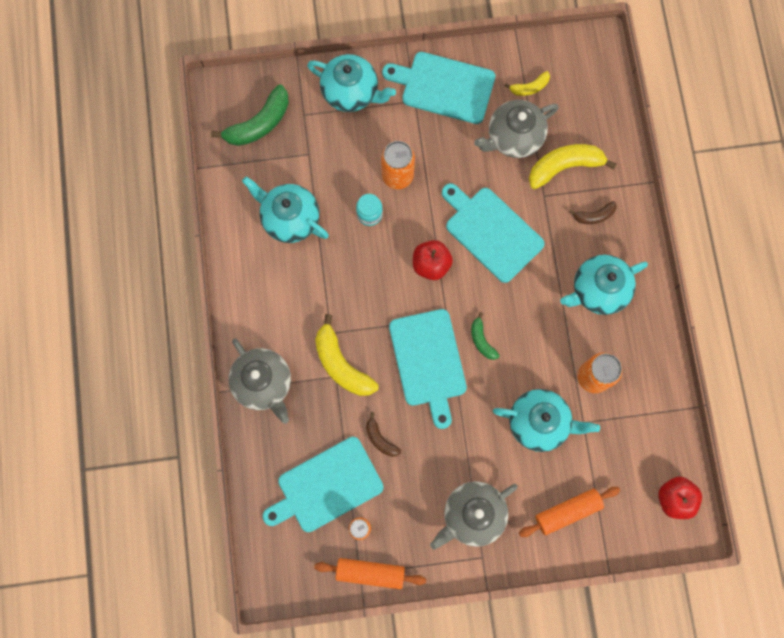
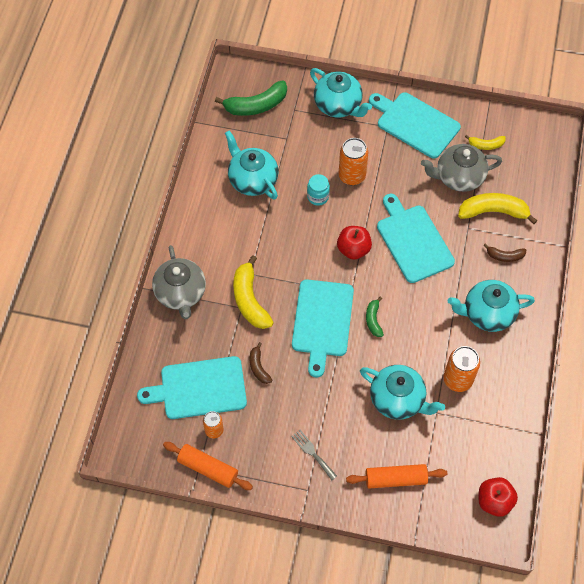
camera: 20 degrees right, 15 degrees down
grey teapot [430,481,518,549] -> grey fork [291,430,337,480]

